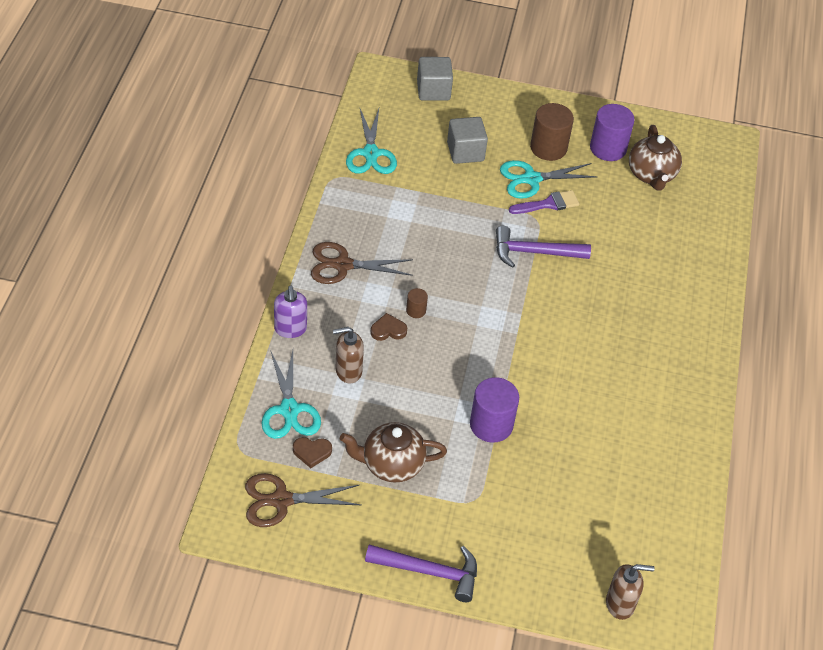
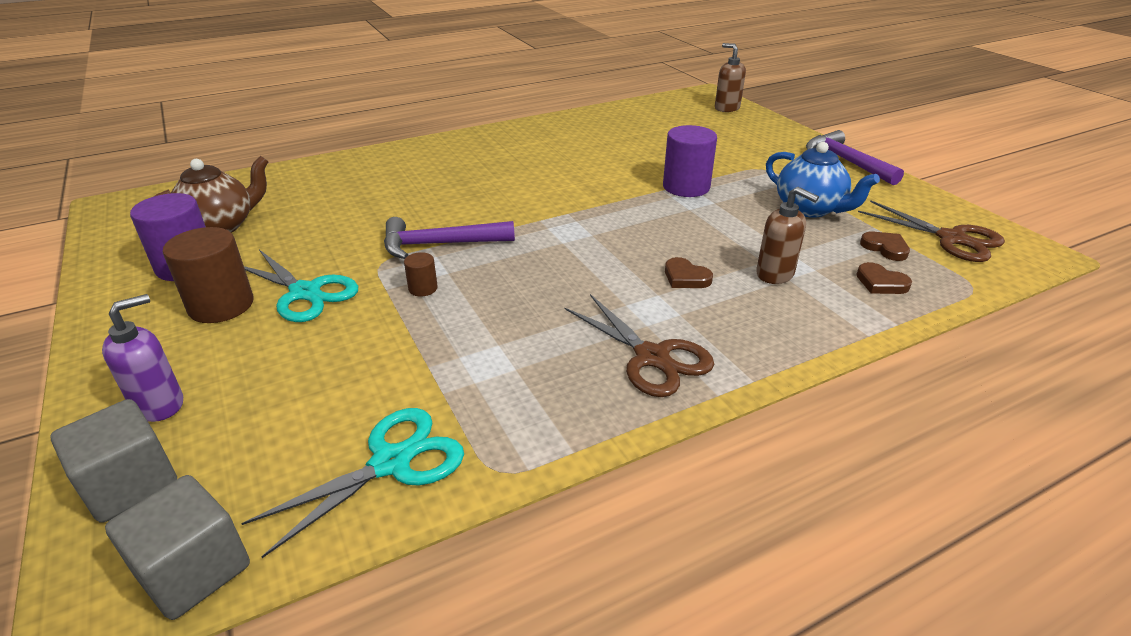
camera: 125 degrees left, 15 degrees down
turquoise scissors [262,350,321,439] -> brown heart [856,262,912,294]
purple soap dispenser [274,285,307,338] -> purple soap dispenser moved to [102,294,183,422]
brown teapot [340,422,447,483] -> blue teapot [766,142,880,218]
brown cylinder [406,288,428,318] -> brown cylinder moved to [404,252,438,296]
grey cube [447,117,488,164] -> grey cube moved to [105,475,250,620]
purple hammer [496,226,591,268] -> purple hammer turned 120 degrees clockwise [384,217,515,259]
purple brush [509,190,579,214] -> none

